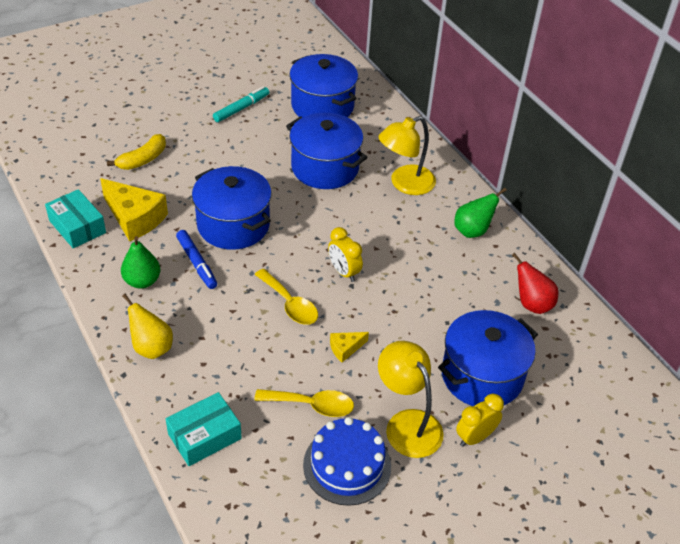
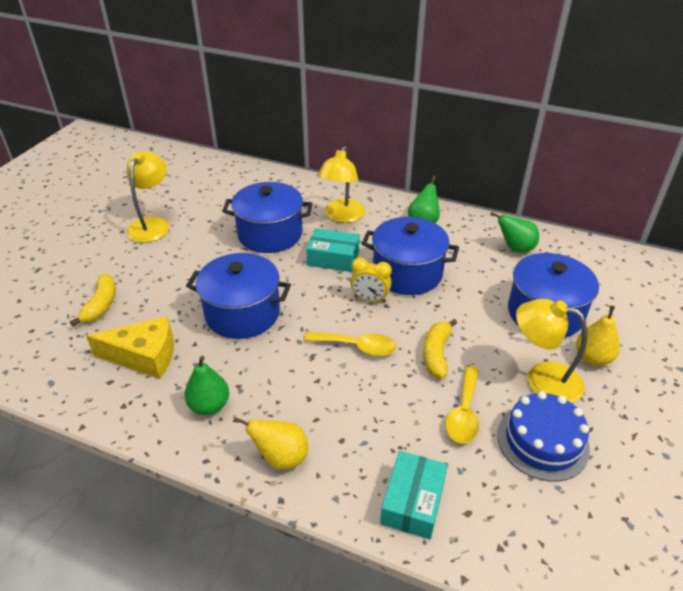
camera: 35 degrees left, 5 degrees down
turquoise box [45,189,106,248] -> turquoise box moved to [306,228,360,272]
blue marker [176,230,217,289] -> none
turquoise marker [213,87,269,122] -> yellow lamp [126,151,170,243]
yellow spoon [254,389,354,417] -> yellow spoon turned 135 degrees clockwise [445,366,479,444]
blue pot [289,54,358,117] -> blue pot moved to [362,217,459,295]
yellow cheese [330,332,369,362] -> yellow banana [423,319,457,378]
yellow clock [456,394,504,447] -> yellow pear [576,306,620,366]
red pear [512,253,558,314] -> green pear [490,212,539,253]

